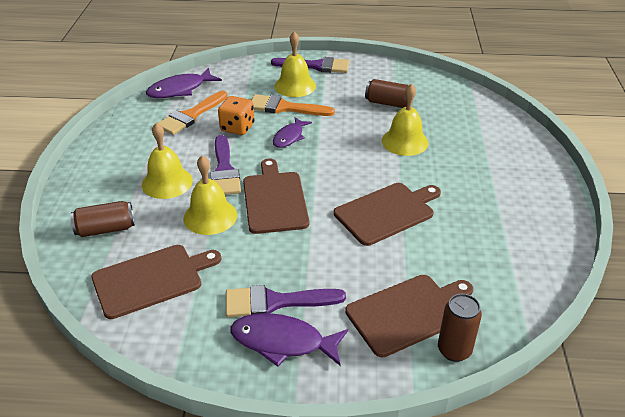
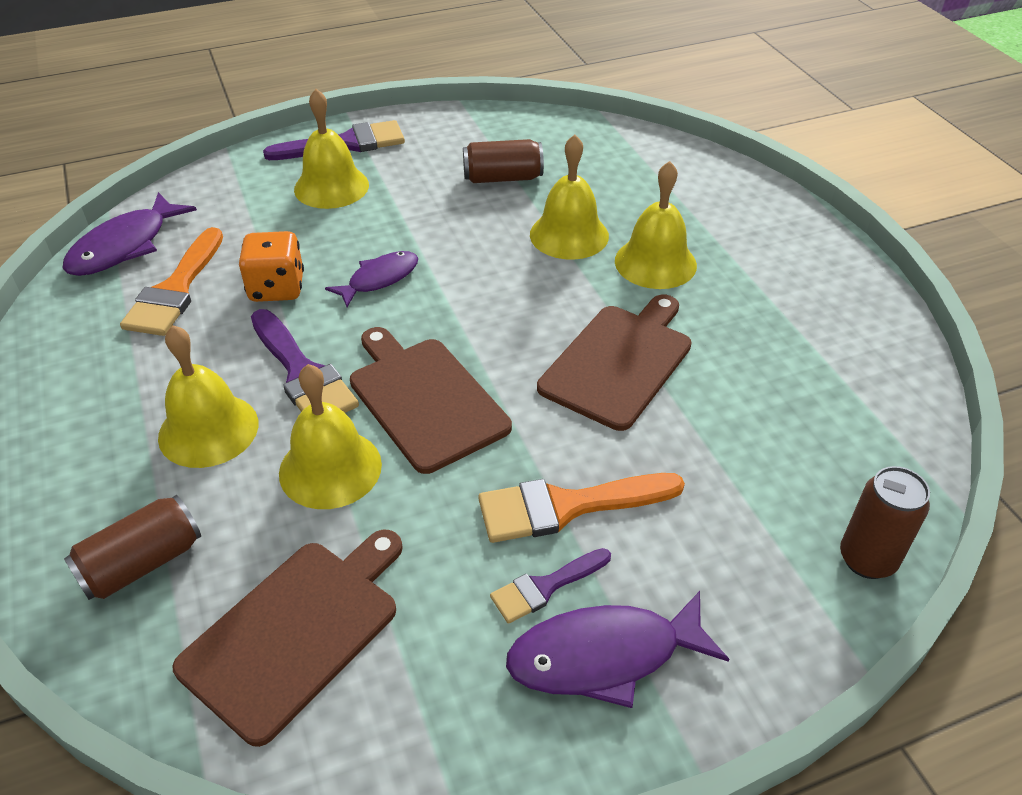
camera: 25 degrees left, 5 degrees up
purple brush [226,285,346,317] -> purple brush [490,548,611,624], size x0.59
orange brush [252,94,335,116] -> orange brush moved to [478,473,685,543]
purple fish [273,117,312,148] -> purple fish turned 135 degrees counterclockwise [325,251,418,307]
brown cutting board [345,275,473,357] -> none
none -> yellow bell [615,161,697,289]

